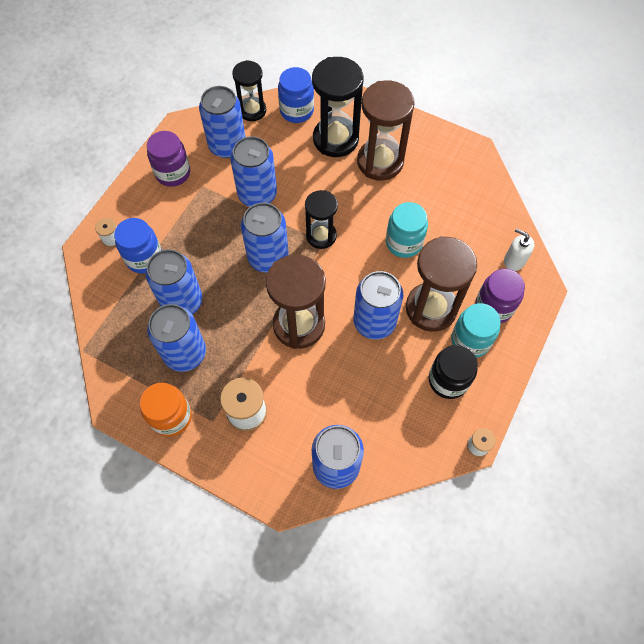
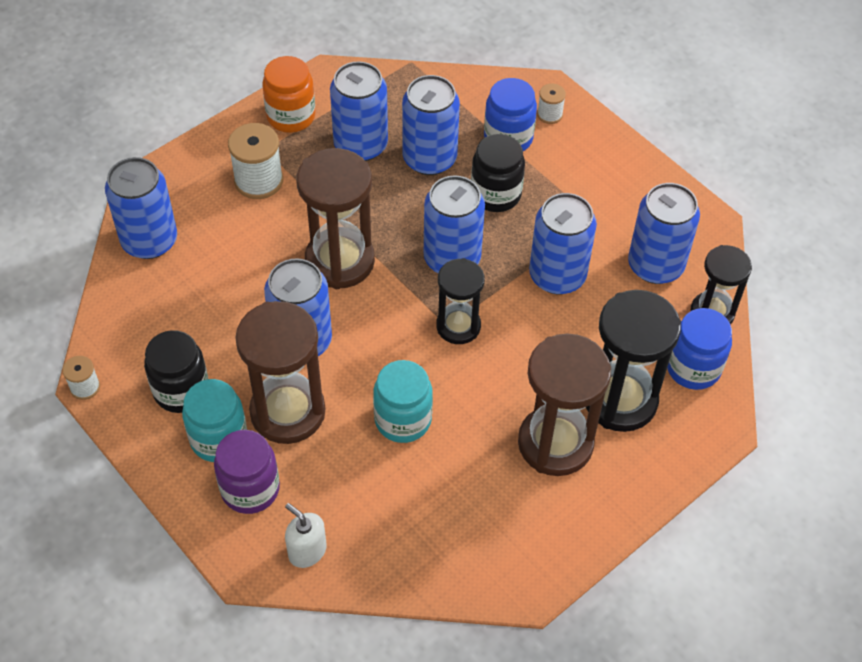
camera: 110 degrees right, 10 degrees down
purple jar [147,131,190,187] -> none
white soap dispenser [504,228,534,271] -> white soap dispenser turned 105 degrees counterclockwise [285,503,327,568]
none -> black jar [471,134,525,212]

